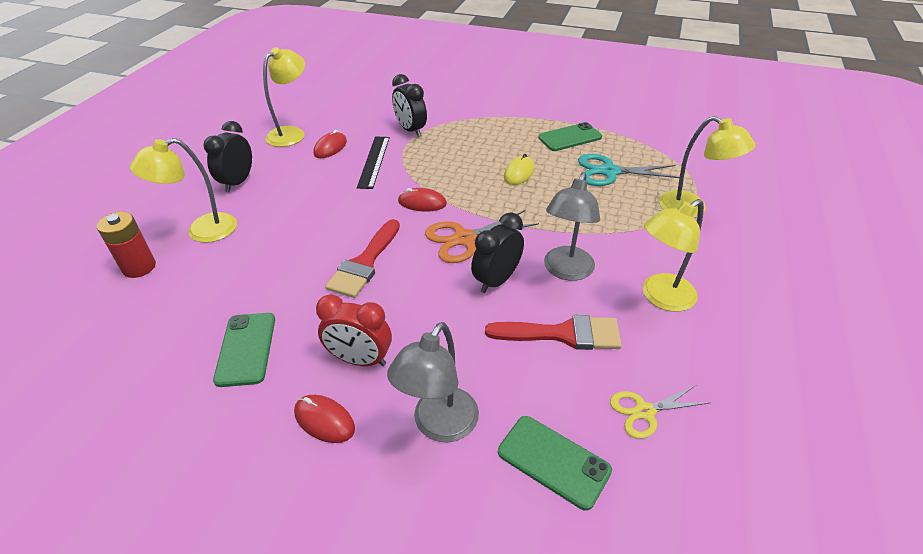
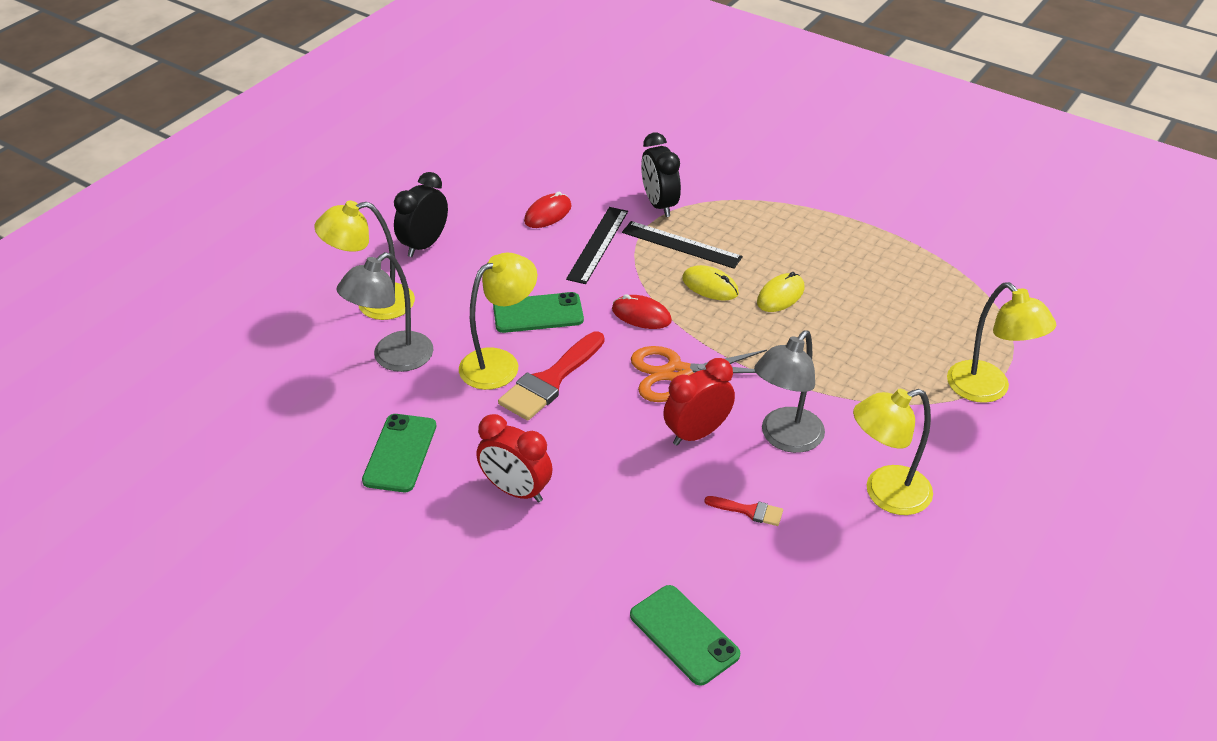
camera: 15 degrees right, 0 degrees up
red battery [97,212,156,278] -> none
yellow lamp [263,47,305,147] -> yellow lamp moved to [459,253,537,390]
red mouse [294,395,355,443] -> none
grey lamp [387,322,479,443] -> grey lamp moved to [336,252,433,372]
black clock [471,212,524,293] -> red clock [663,358,735,445]
red brush [485,315,622,350] -> red brush [704,496,783,526], size x0.50
green phone [538,122,602,151] -> green phone moved to [493,292,584,333]
turquoise scissors [578,154,680,186] -> none
yellow scissors [610,385,711,439] -> none
none -> black ruler [622,221,743,269]
none -> yellow mouse [682,265,739,301]

